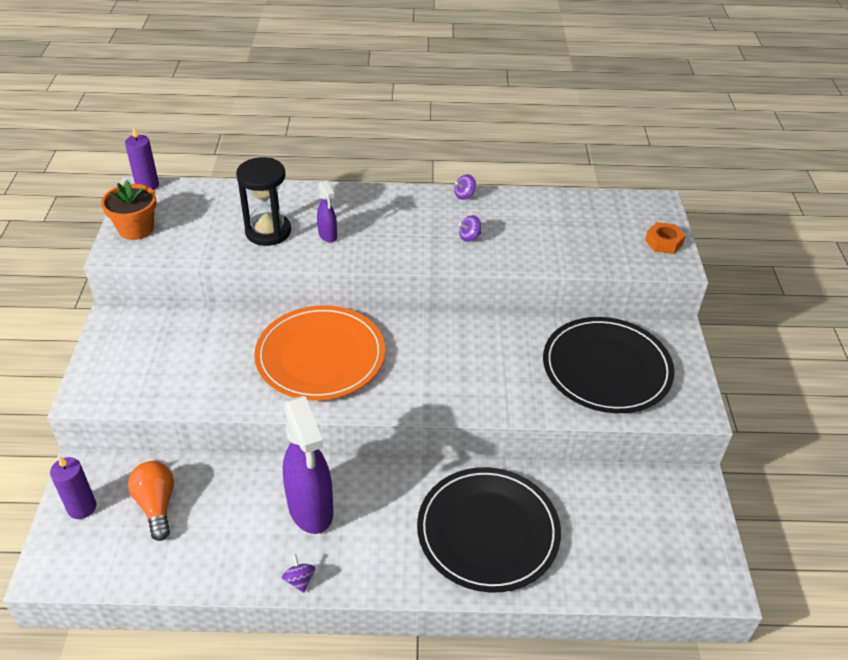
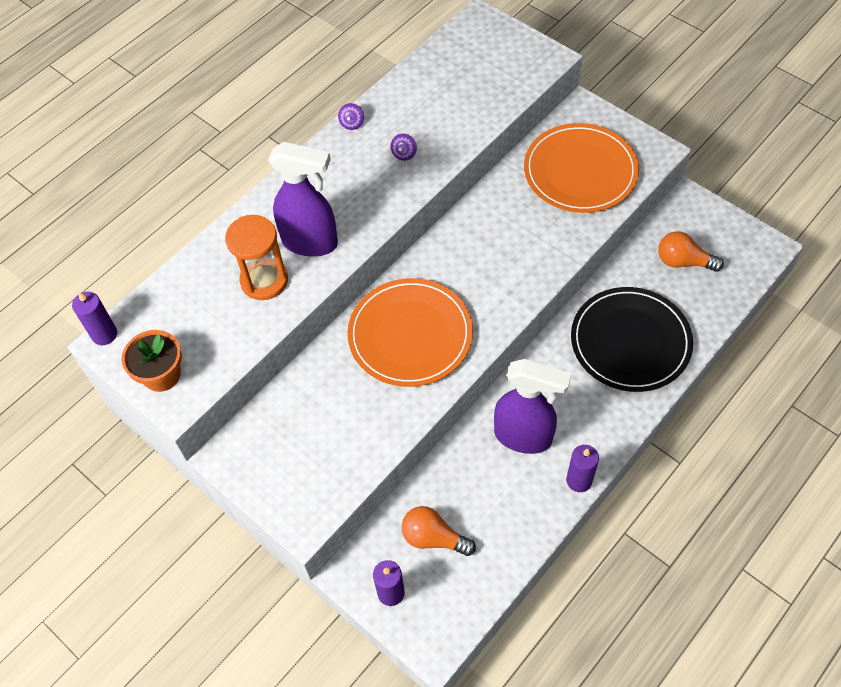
camera: 45 degrees left, 15 degrees up
black hourglass [236,157,291,246] -> orange hourglass [225,215,288,300]
purple spinning top [282,554,315,593] -> purple candle [566,445,599,492]
purple spray bottle [317,180,337,242] -> purple spray bottle [268,142,338,257], size x2.14
black plate [543,317,675,413] -> orange plate [524,123,639,213]
orange nut [645,222,686,254] -> none
none -> orange light bulb [658,231,724,272]

